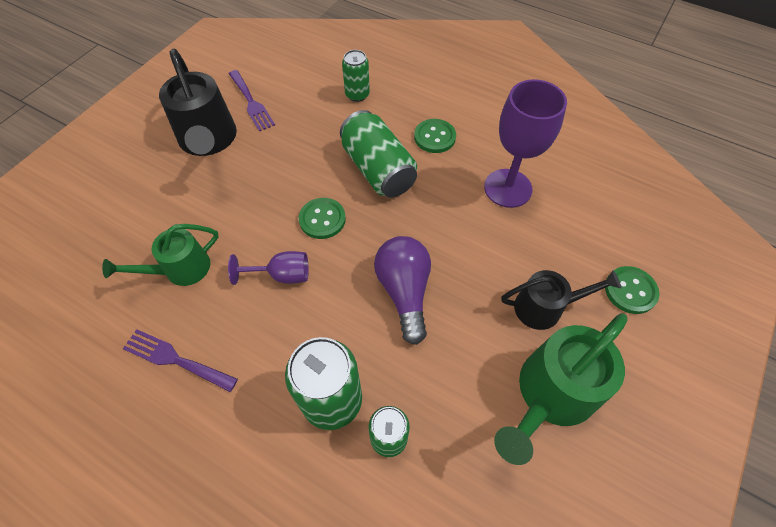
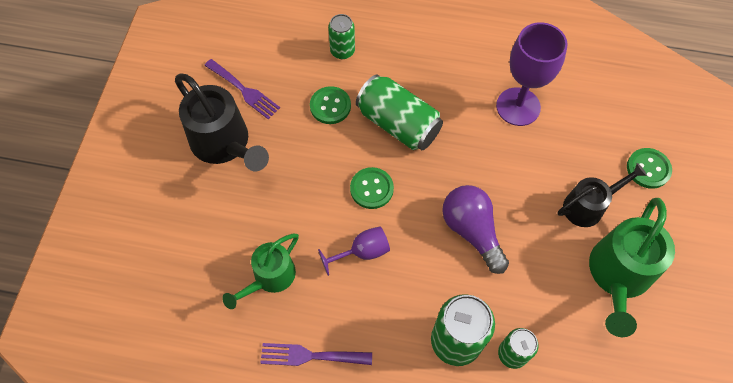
camera: 20 degrees left, 5 degrees up
green button [414,119,456,153] -> green button moved to [310,86,351,124]

